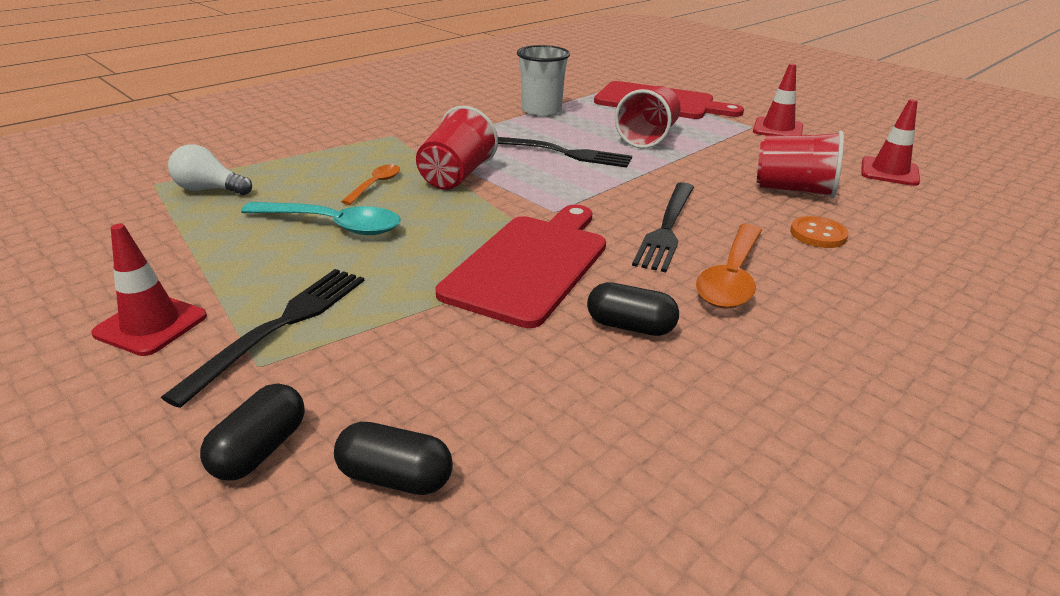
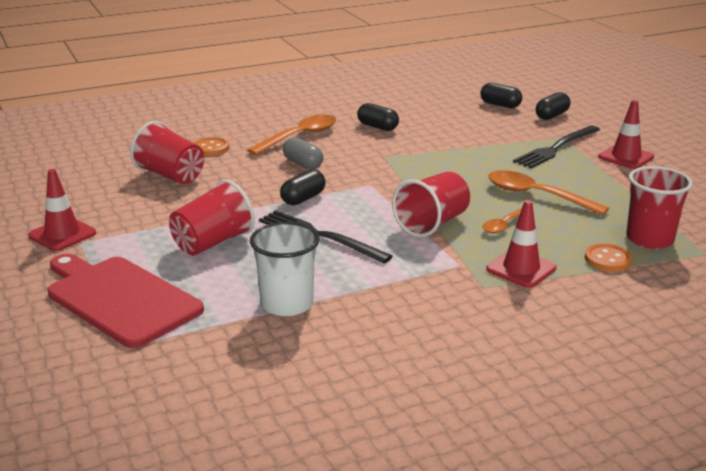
camera: 160 degrees left, 5 degrees down
white light bulb [168,144,252,195] -> red cup [626,166,693,249]
turquoise spoon [241,202,401,235] -> orange spoon [488,170,609,215]
red cutting board [436,205,606,328] -> none
black fork [632,182,694,272] -> grey capsule [283,137,323,170]
red traffic cone [861,99,920,186] -> red traffic cone moved to [486,200,556,288]
none -> black capsule [280,169,326,205]
none -> orange button [585,243,632,272]

